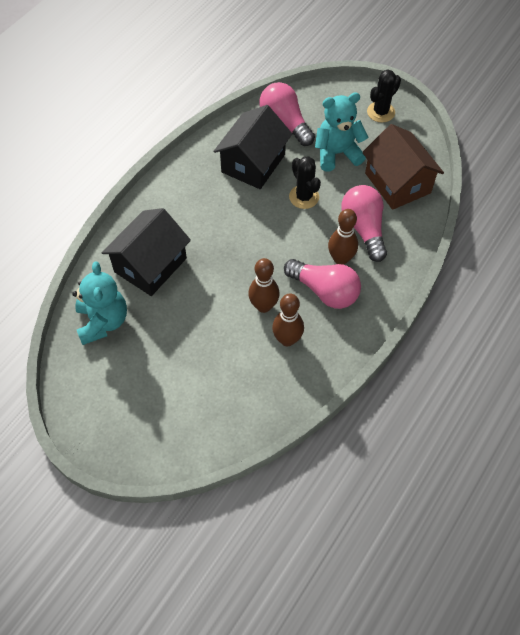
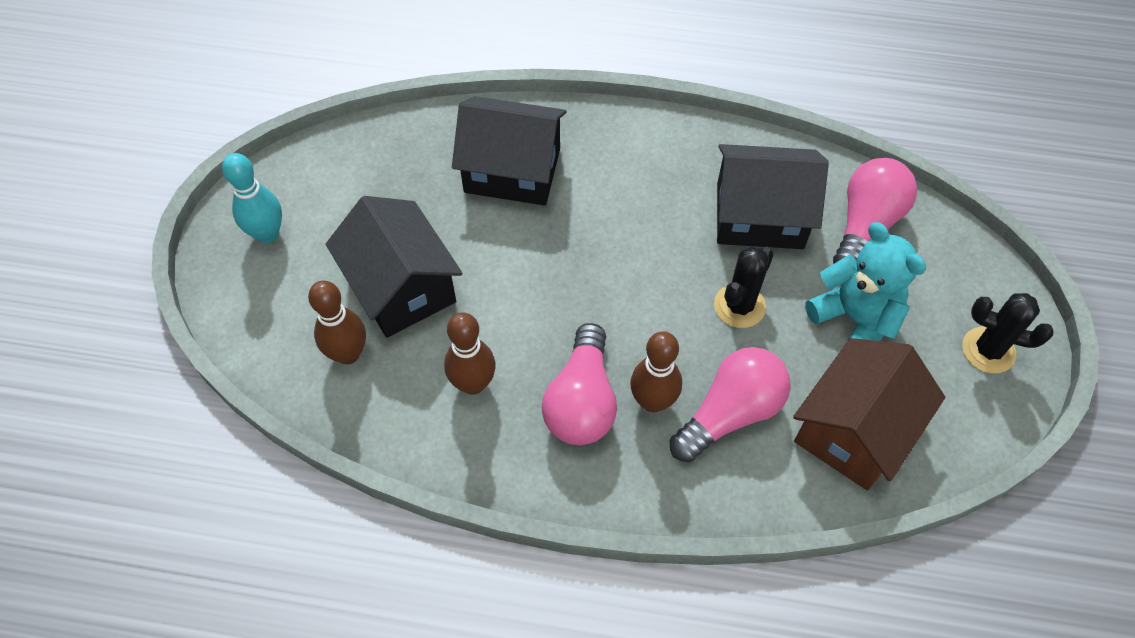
camera: 65 degrees right, 0 degrees up
turquoise teddy bear [72,261,127,345] -> none
brown bowling pin [248,258,279,313] -> brown bowling pin moved to [308,281,366,364]
none -> turquoise bowling pin [222,153,282,243]
none -> black house [326,196,463,338]

